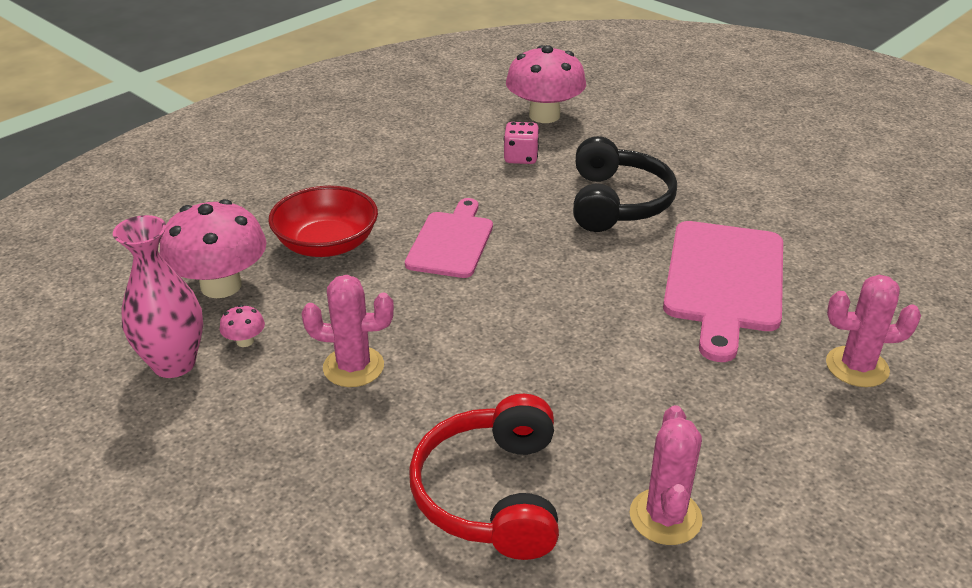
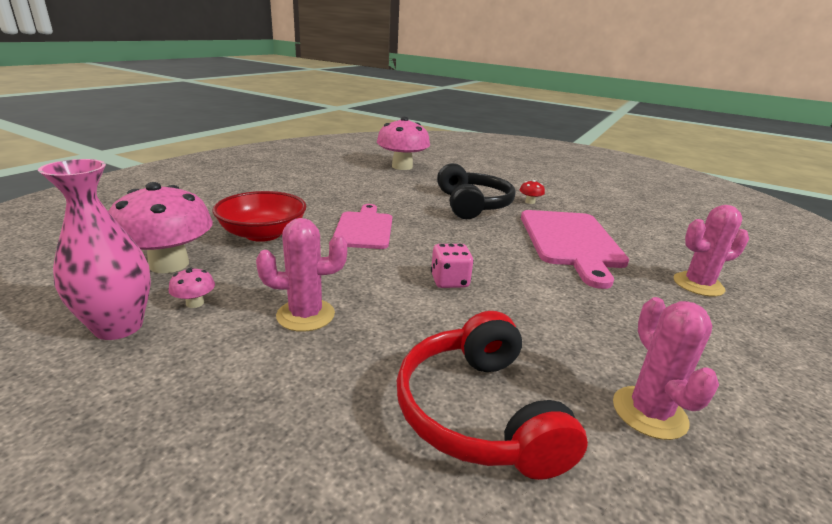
camera: 15 degrees left, 10 degrees down
pink dice [504,122,539,164] -> pink dice moved to [431,244,474,288]
none -> red mushroom [520,180,545,204]

